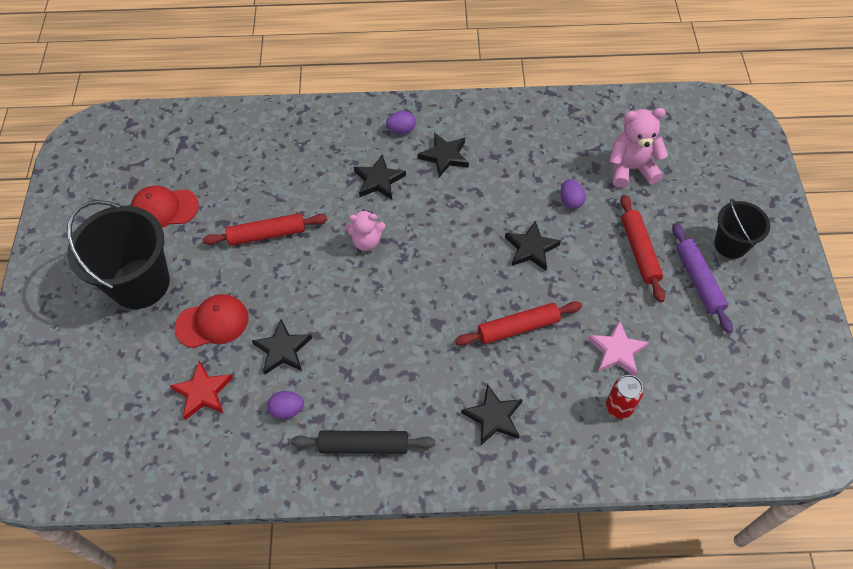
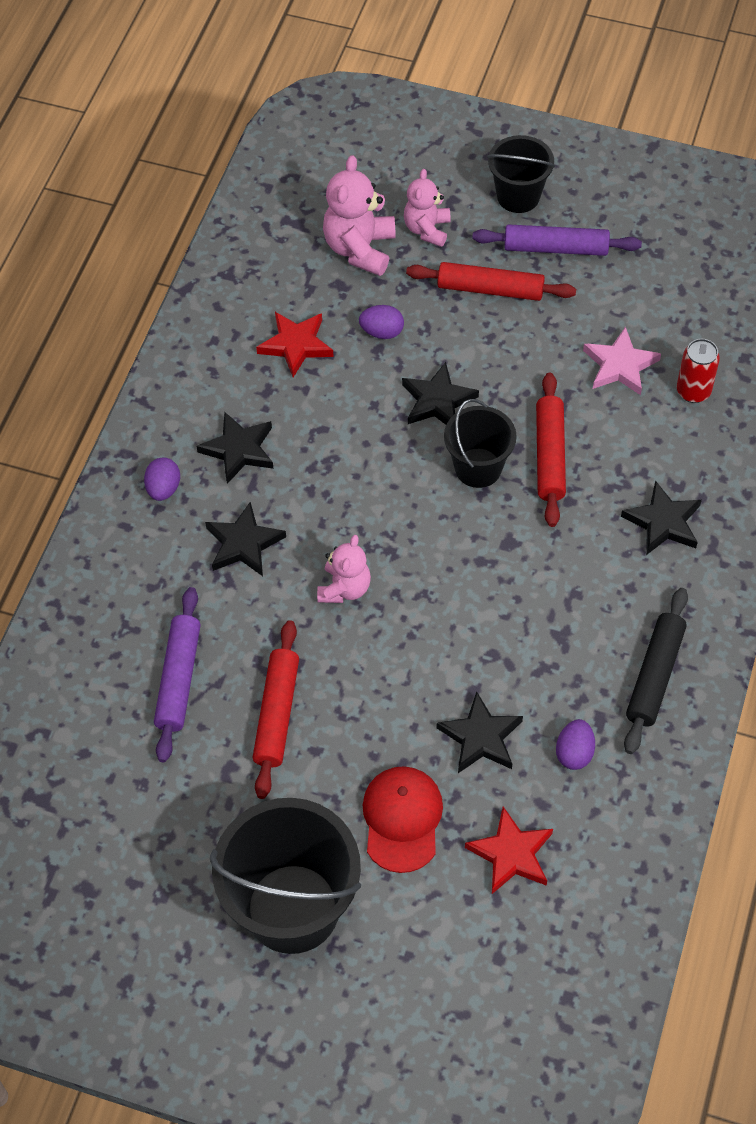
camera: 70 degrees left, 0 degrees up
red cap [131,186,199,228] -> none
none -> purple rolling pin [154,587,201,762]
none -> red star [256,312,334,377]
none -> pink teddy bear [404,169,451,247]
none -> black bucket [444,399,517,488]

